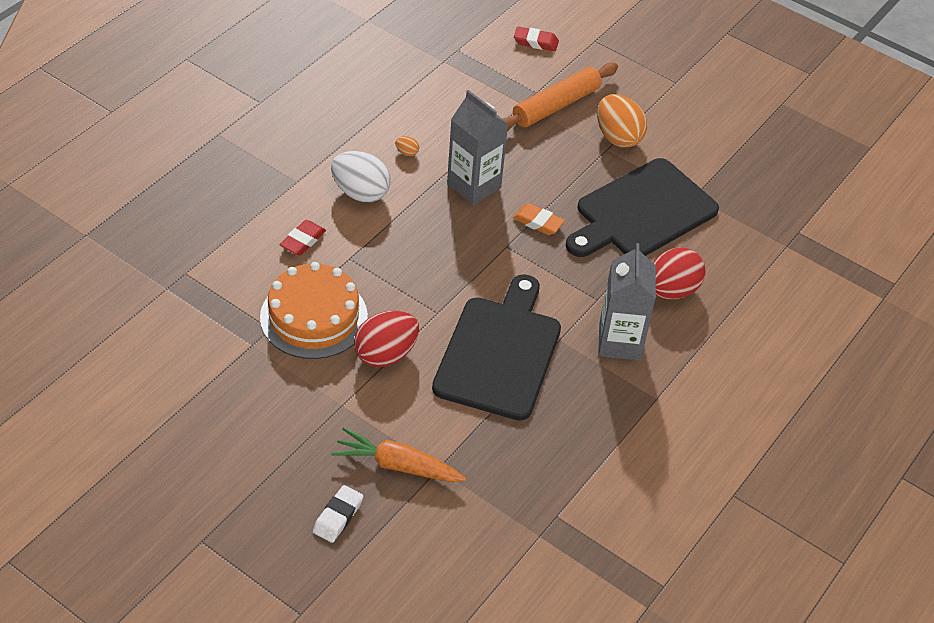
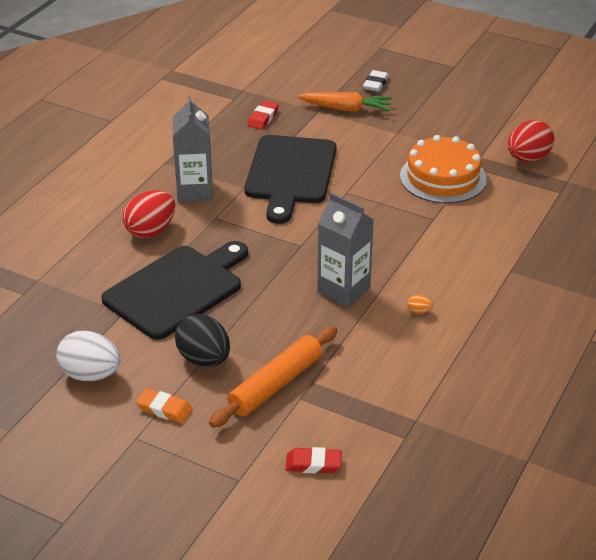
camera: 175 degrees right, 10 degrees down
red eraser [280,220,326,255] -> red eraser moved to [247,101,279,129]
white egg [331,151,391,202] -> white egg moved to [56,331,121,381]
red egg [354,310,419,367] -> red egg moved to [508,120,554,162]
orange eraser [513,203,565,235] -> orange eraser moved to [136,388,193,423]
orange egg [597,94,647,147] -> black egg [175,314,230,367]

